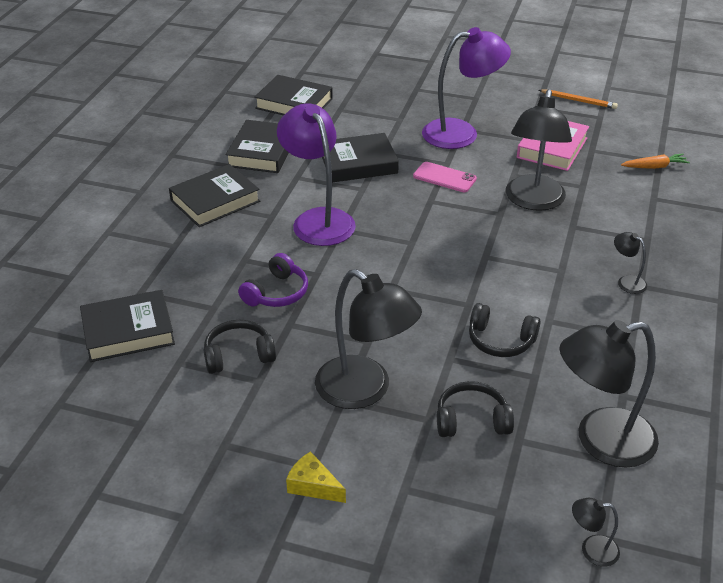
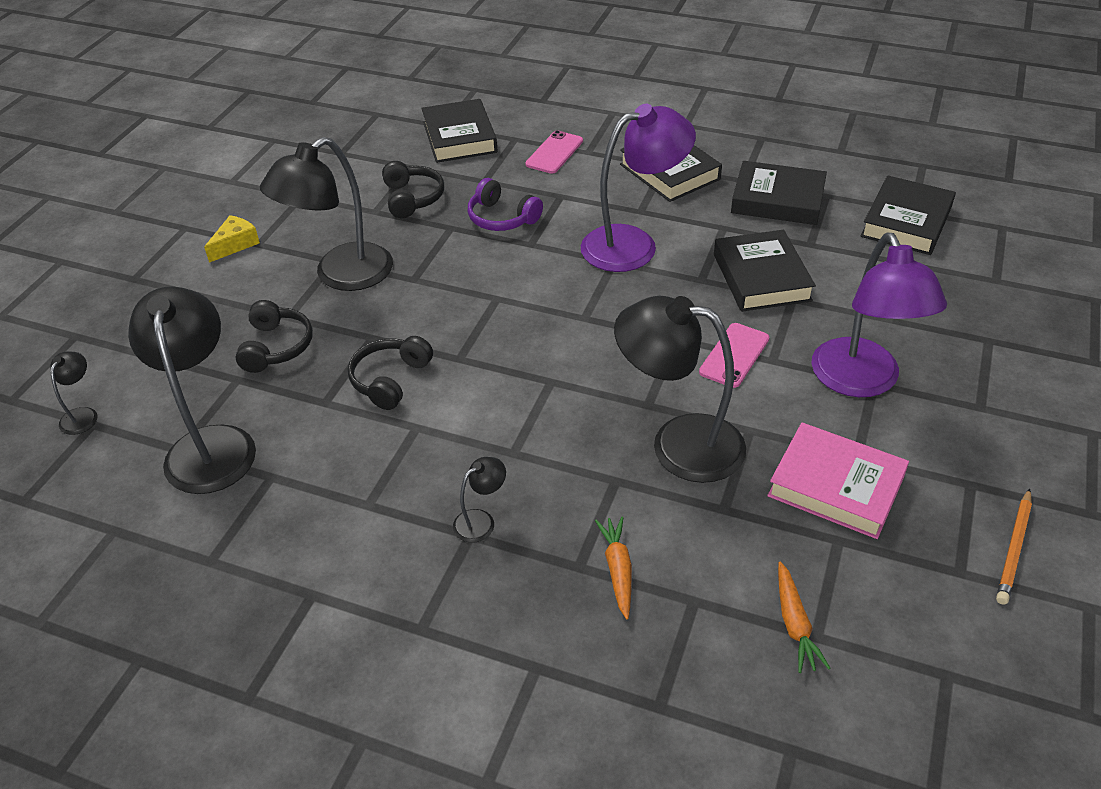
camera: 95 degrees right, 5 degrees up
none -> pink phone [525,130,583,174]
none -> orange carrot [595,517,632,619]

